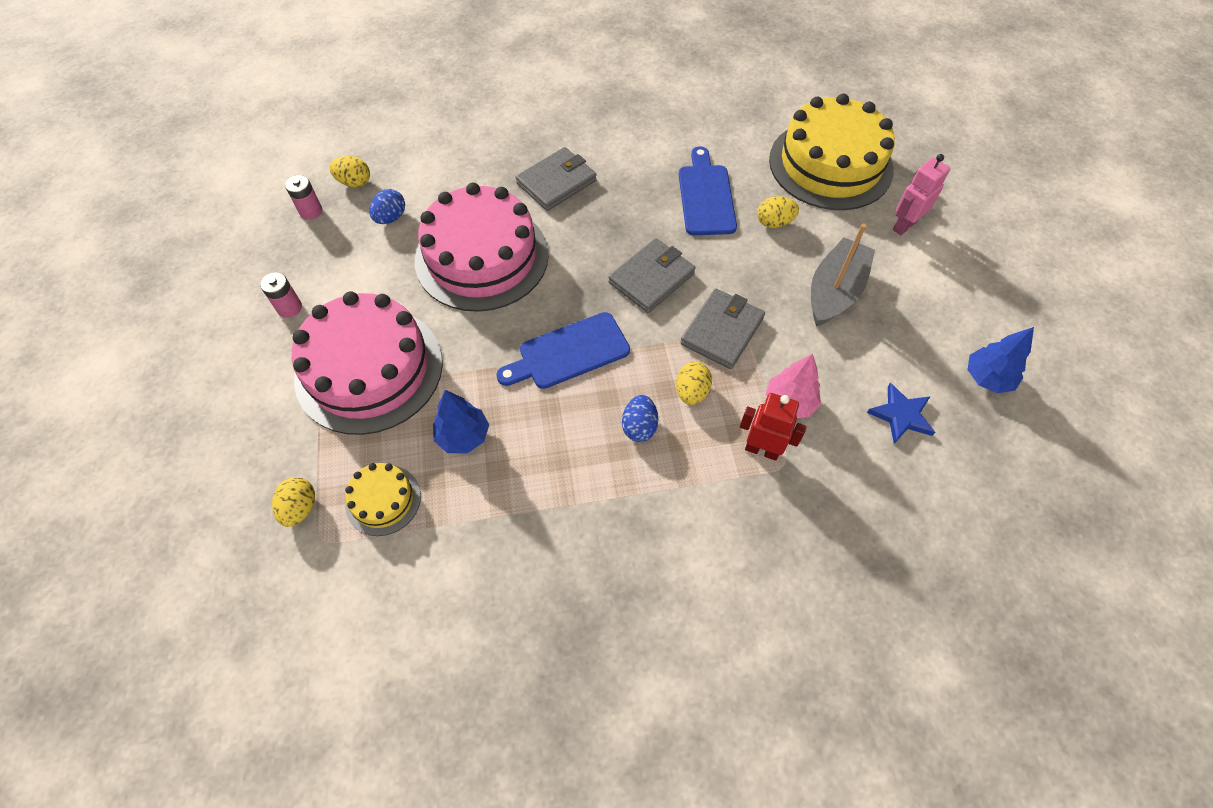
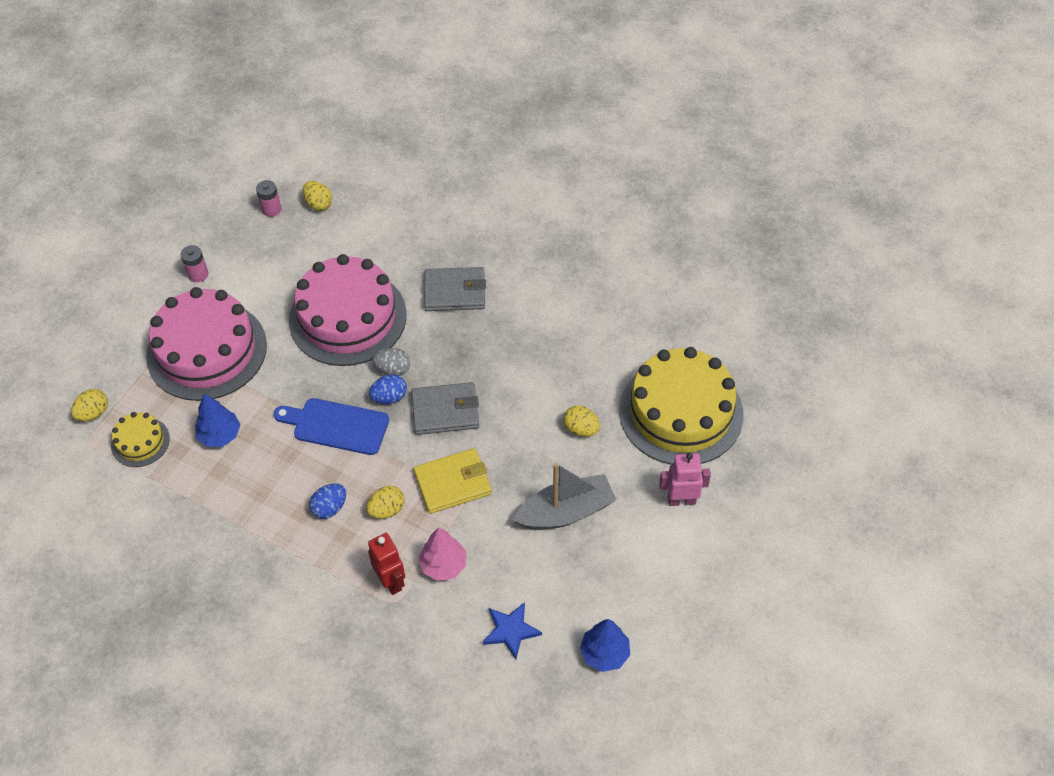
camera: 40 degrees right, 5 degrees down
blue egg [369,189,405,224] -> blue egg moved to [369,374,407,404]
blue cutting board [679,146,737,235] -> none
grey wallet [680,288,765,369] -> yellow wallet [414,448,492,514]
none -> grey egg [372,348,410,376]

